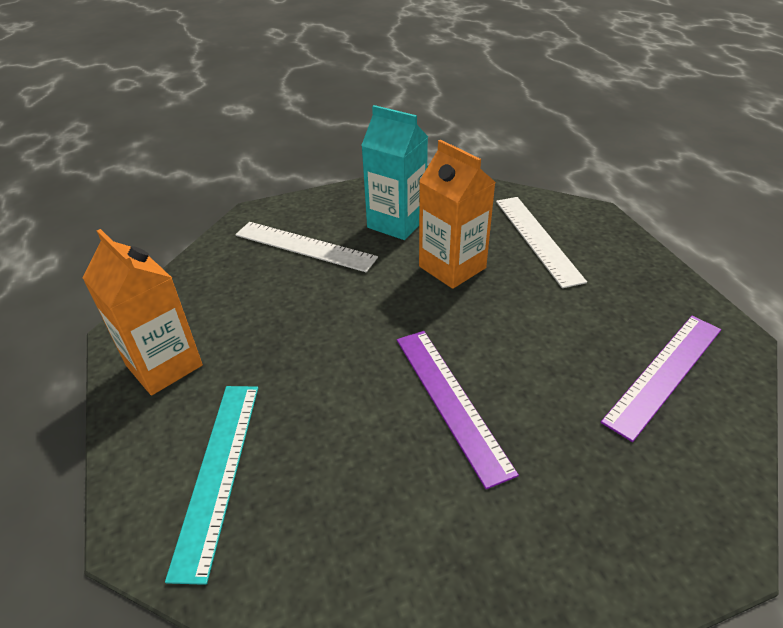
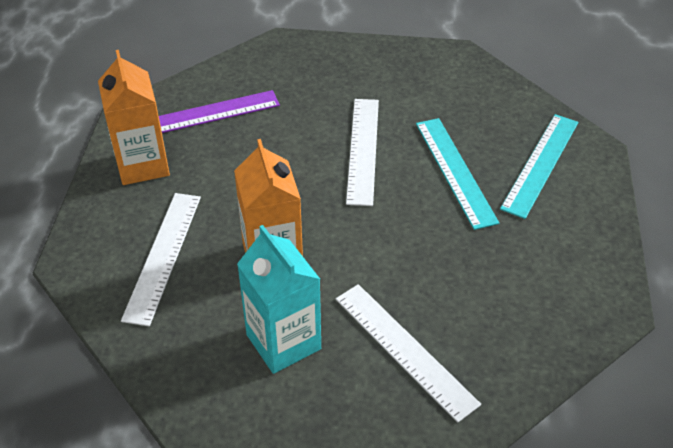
camera: 155 degrees left, 5 degrees up
orange carton [82,229,203,395] -> orange carton moved to [98,50,170,185]
purple ruler [397,331,519,489] -> white ruler [346,99,379,206]
none -> turquoise ruler [416,118,499,230]

